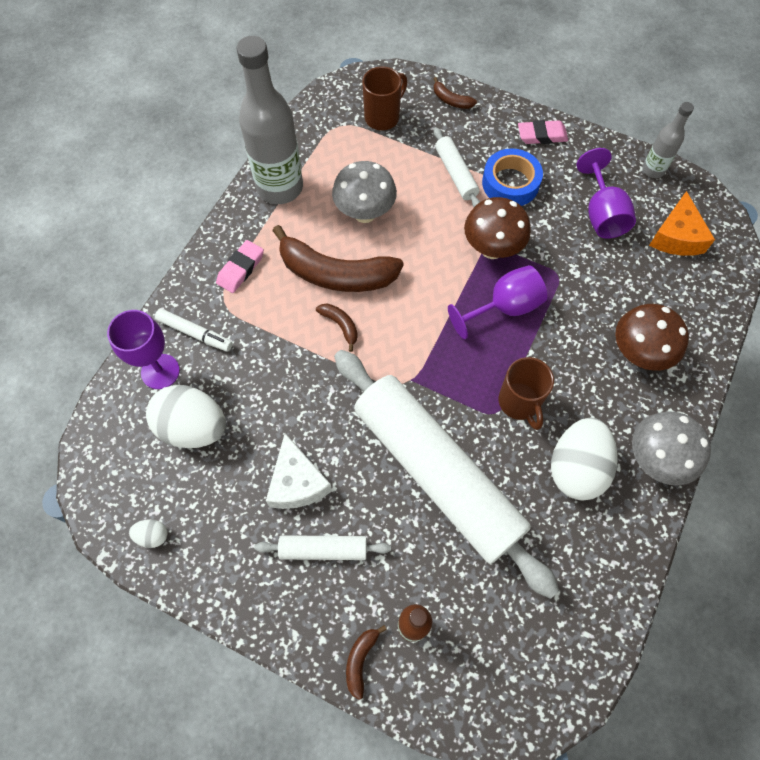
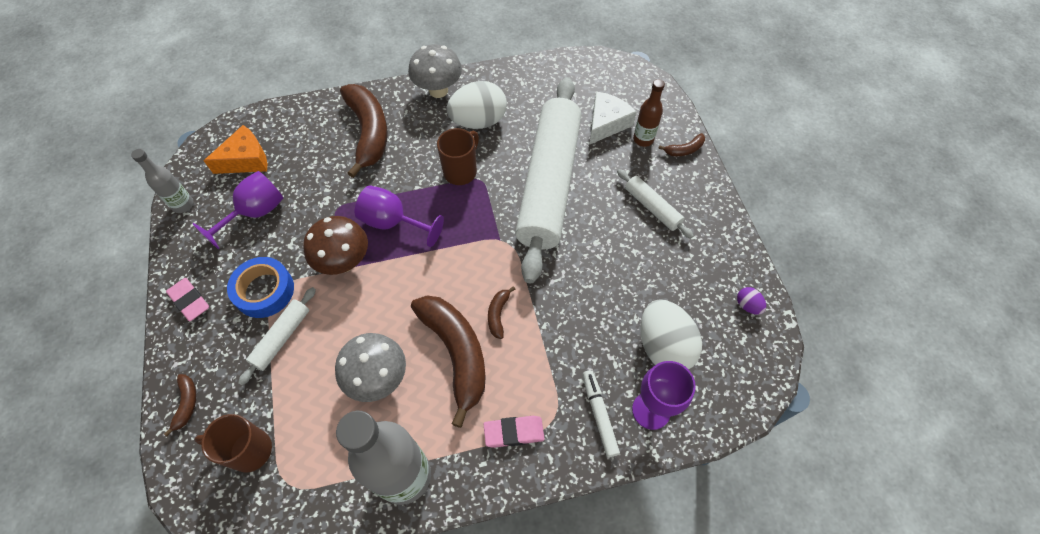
camera: 130 degrees left, 5 degrees down
white egg [129,519,168,548] -> purple egg [737,287,766,315]
white cheese [266,434,332,509] -> white cheese moved to [590,92,637,144]
brown mushroom [615,304,689,371] -> brown banana [340,84,388,178]

